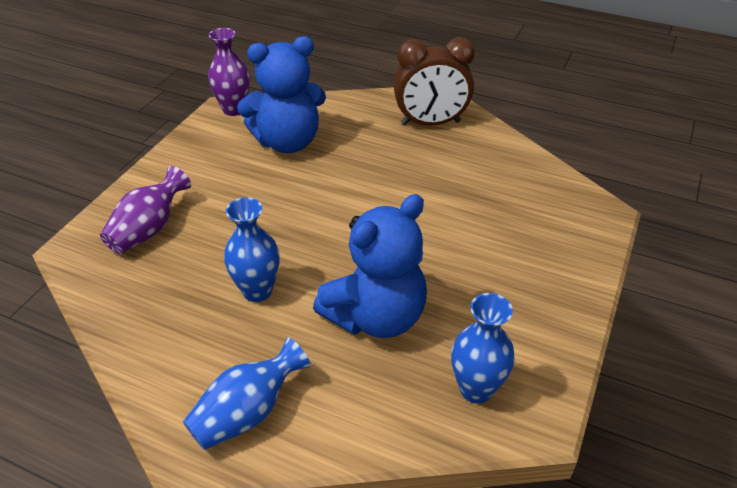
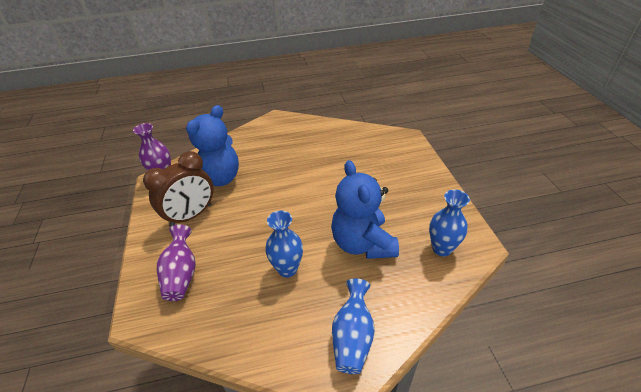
camera: 35 degrees left, 0 degrees up
blue teddy bear [313,194,427,338] -> blue teddy bear turned 150 degrees clockwise [331,160,399,259]
brown clock [394,37,475,125] -> brown clock moved to [143,151,214,227]

